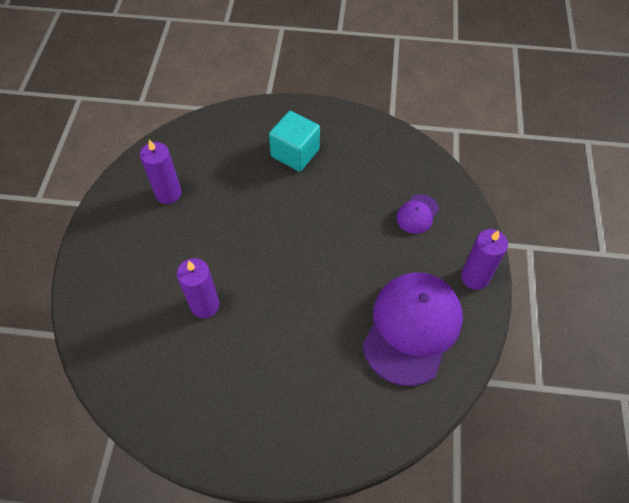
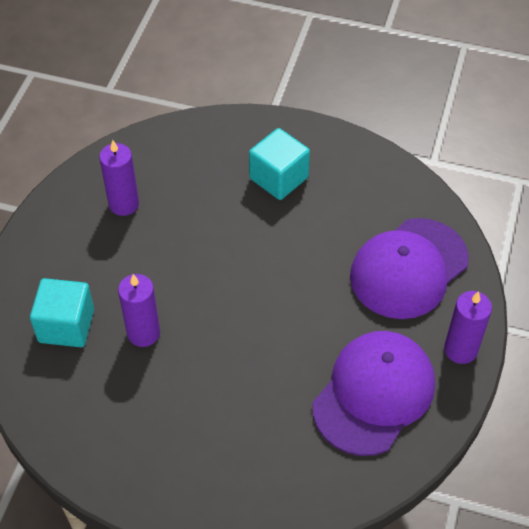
camera: 10 degrees right, 5 degrees down
purple cap [396,194,439,234] -> purple cap [350,218,469,319], size x2.24
none -> turquoise cube [30,278,94,347]

